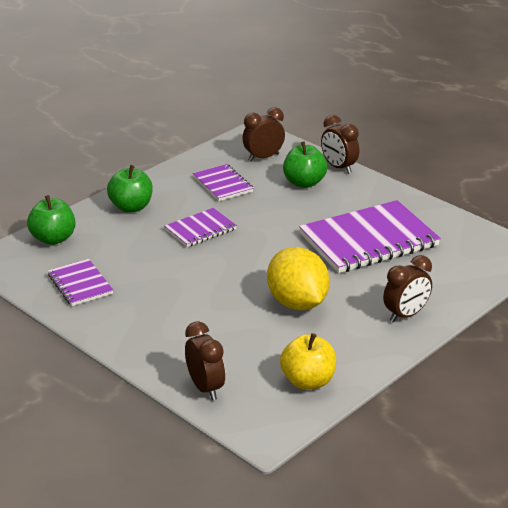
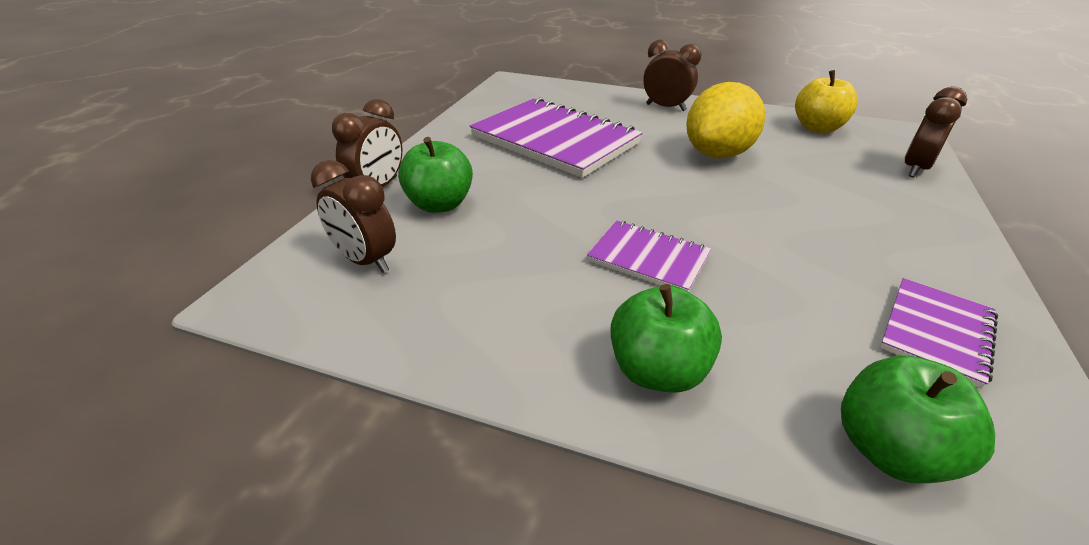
camera: 115 degrees left, 5 degrees up
purple notebook [193,164,254,201] -> none

